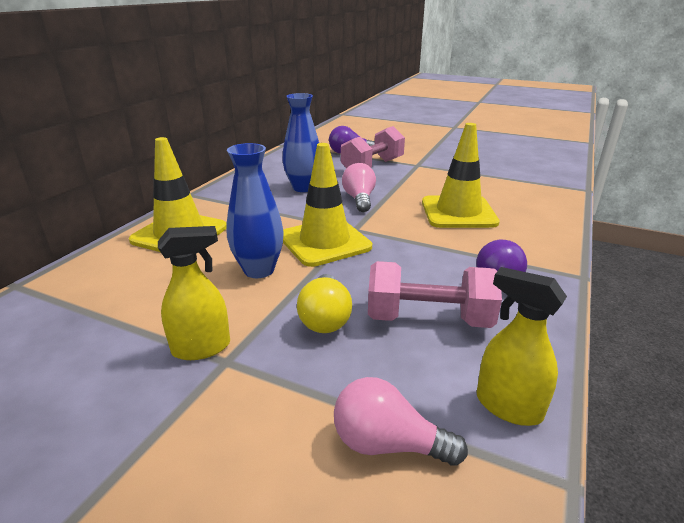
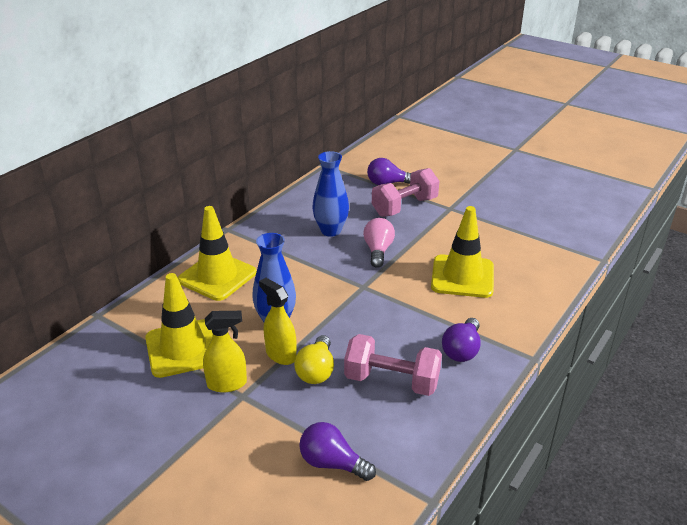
camera: 10 degrees right, 5 degrees up
yellow traffic cone [283,143,372,267] -> yellow traffic cone moved to [145,273,213,378]
pink light bulb [334,377,468,466] -> purple light bulb [299,422,376,481]
yellow spray bottle [477,267,567,426] -> yellow spray bottle moved to [259,278,297,365]

